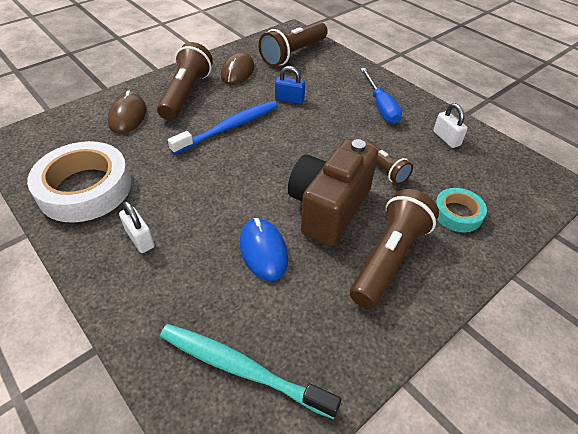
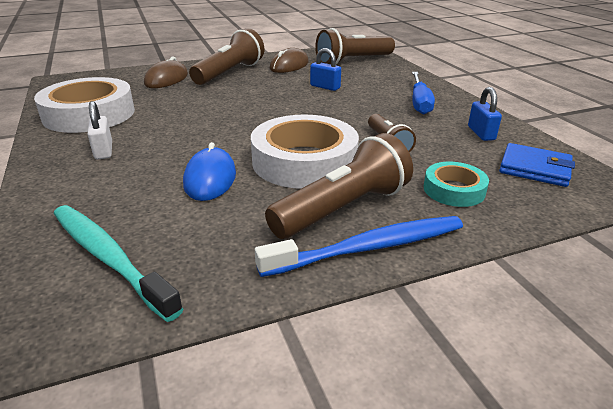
camera: 20 degrees right, 15 degrees down
blue toothbrush [168,101,278,155] -> blue toothbrush moved to [255,216,463,277]
brown camera [288,139,378,246] -> white tape [251,115,359,189]
white padlock [433,103,468,148] -> blue padlock [468,87,502,141]
none -> blue wallet [499,143,575,187]

